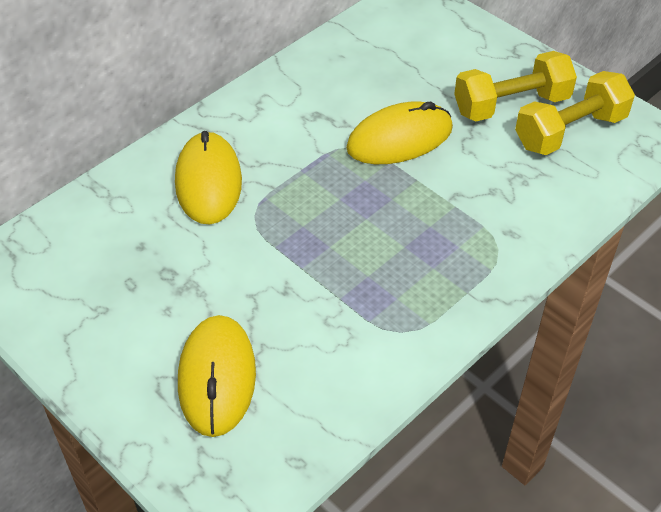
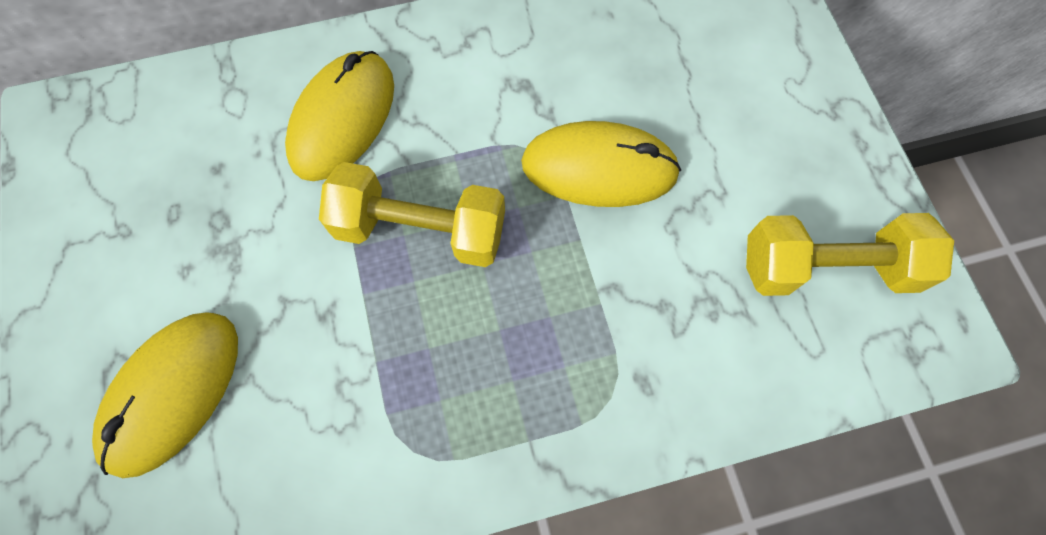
camera: 30 degrees right, 20 degrees up
yellow dumbbell [454,51,577,122] -> yellow dumbbell moved to [319,162,505,267]

